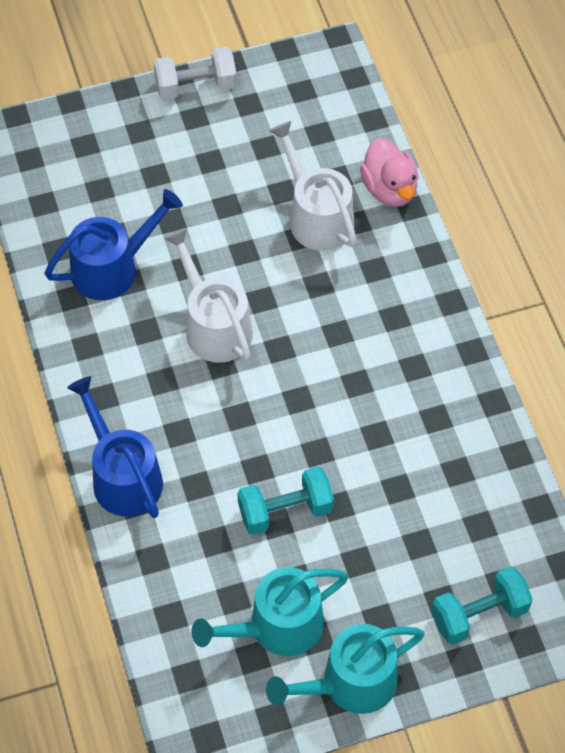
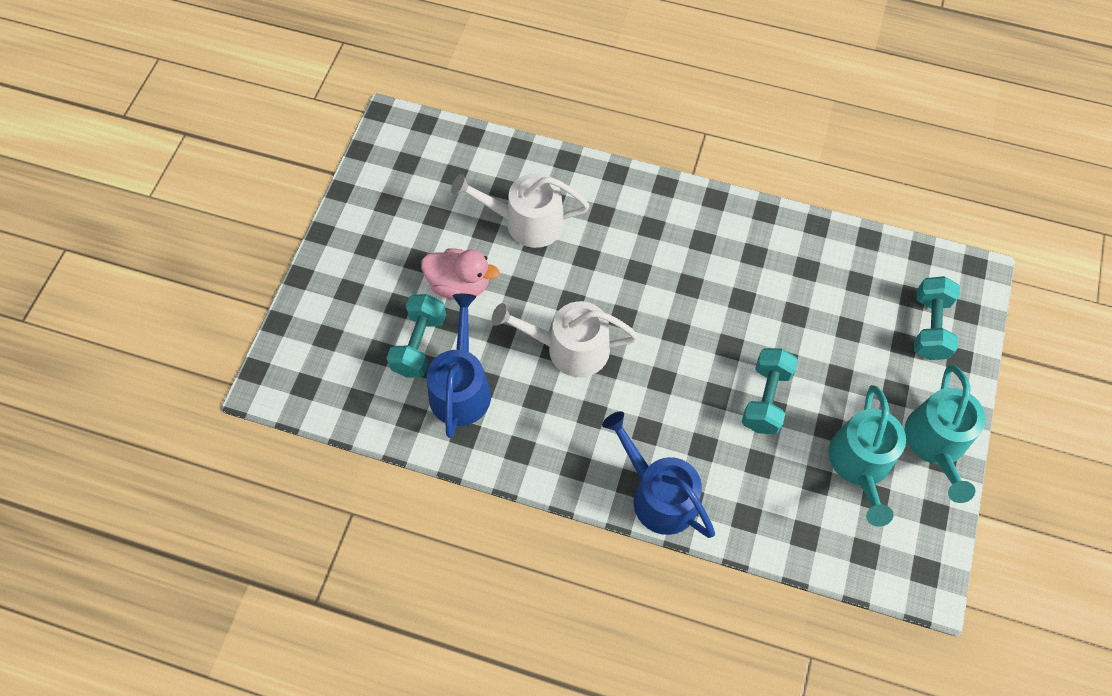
camera: 55 degrees left, 5 degrees up
blue watering can [67,376,163,518] -> blue watering can turned 45 degrees clockwise [602,411,715,538]
white dumbbell [153,47,237,100] -> none
pink duck [360,138,419,207] -> pink duck moved to [421,249,499,299]
none -> turquoise dumbbell [387,294,446,378]

